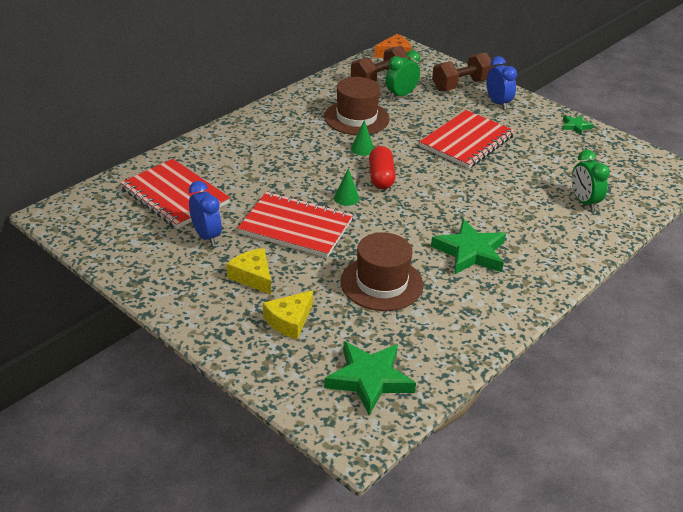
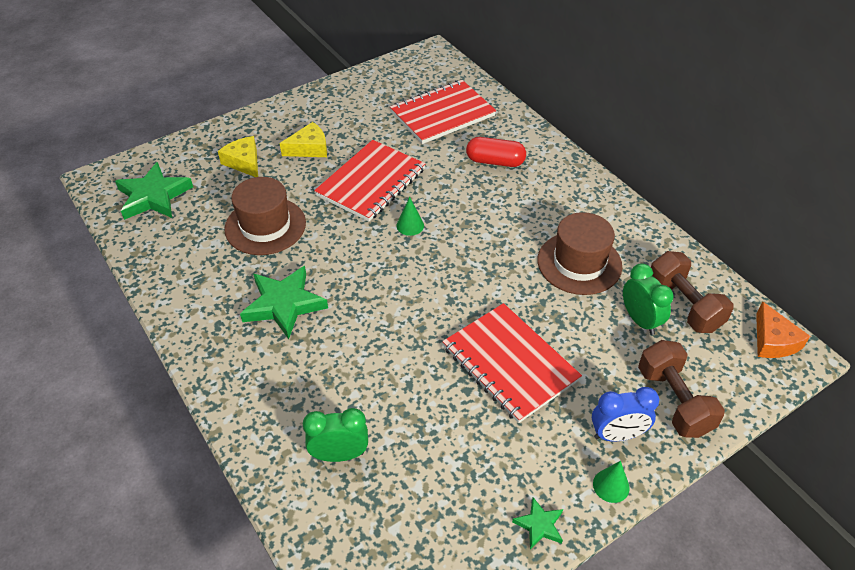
camera: 105 degrees right, 10 degrees up
blue clock [189,181,222,246] -> none
green cone [351,120,374,156] -> green cone moved to [593,461,630,503]
red capsule [369,146,396,189] -> red capsule moved to [466,137,526,167]

